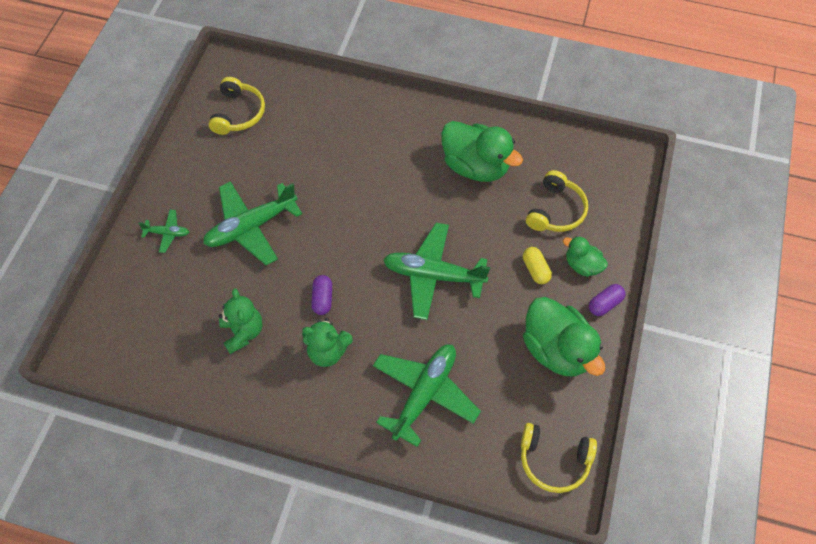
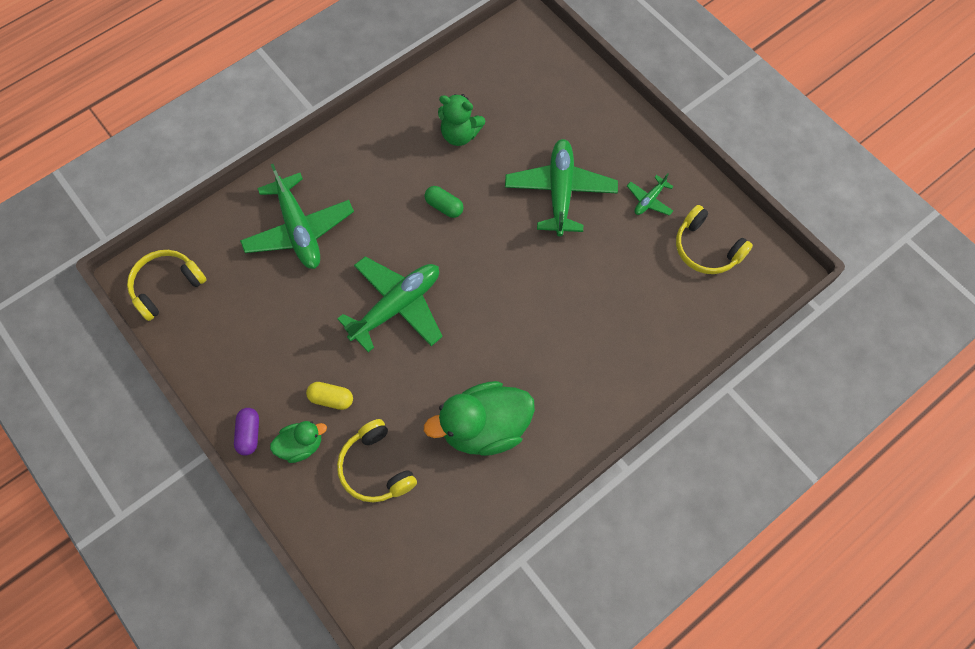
camera: 125 degrees right, 5 degrees up
green plane [138,210,189,253] -> green plane moved to [627,173,674,216]
green teddy bear [302,318,353,367] -> none
purple capsule [311,275,332,315] -> green capsule [425,186,464,218]
green duck [523,297,605,377] -> none

